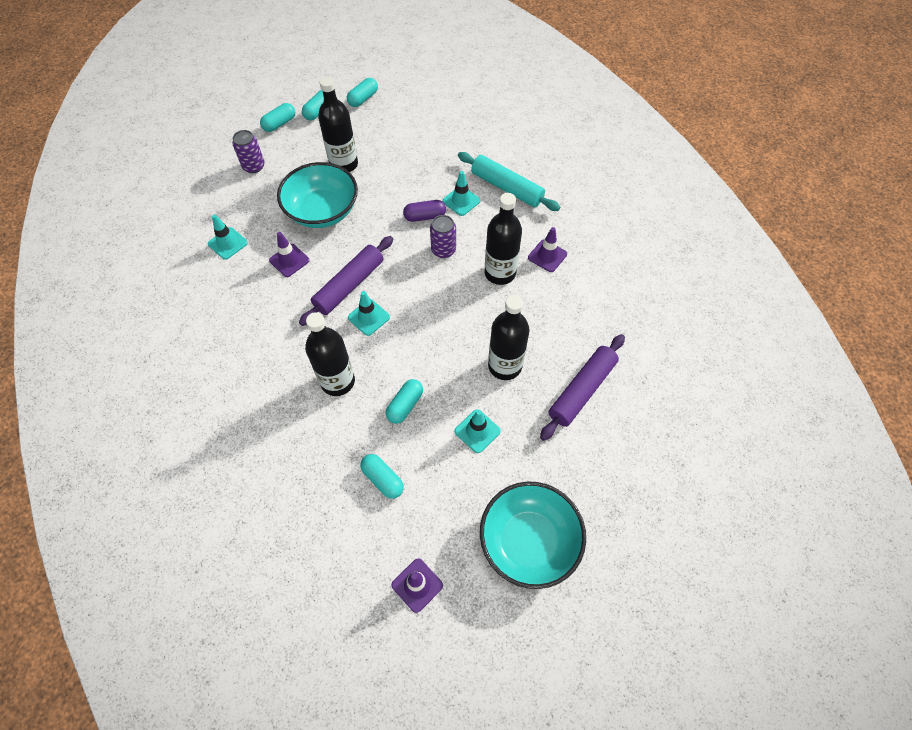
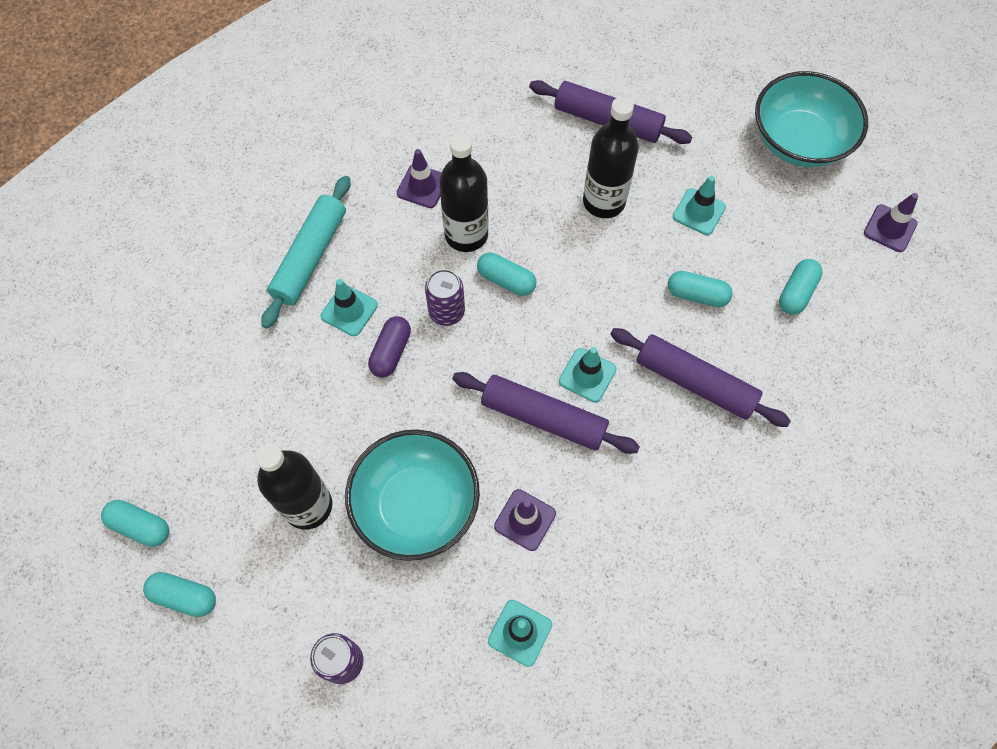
camera: 105 degrees left, 5 degrees up
turquoise capsule [260,103,295,132] -> turquoise capsule moved to [477,252,536,296]
black bottle [305,312,355,396] -> purple rolling pin [610,328,791,427]
purple capsule [403,200,446,222] -> purple capsule turned 45 degrees clockwise [368,316,411,377]

